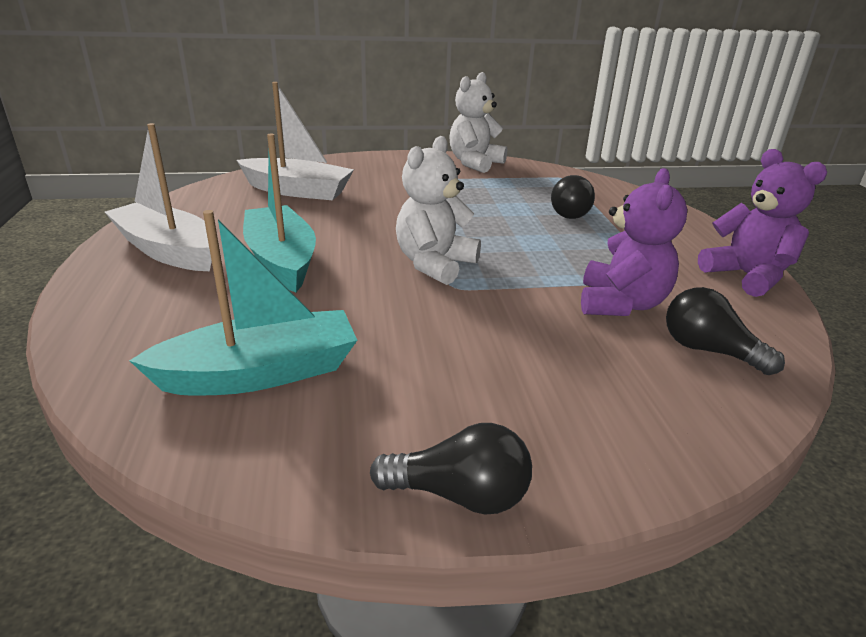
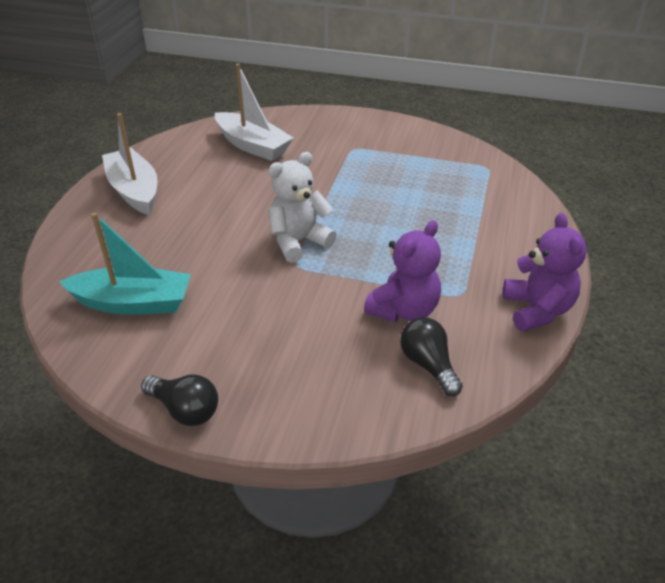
camera: 25 degrees right, 10 degrees up
turquoise boat [243,134,316,292] -> none
white teddy bear [449,72,507,173] -> none
black light bulb [551,175,595,219] -> none

